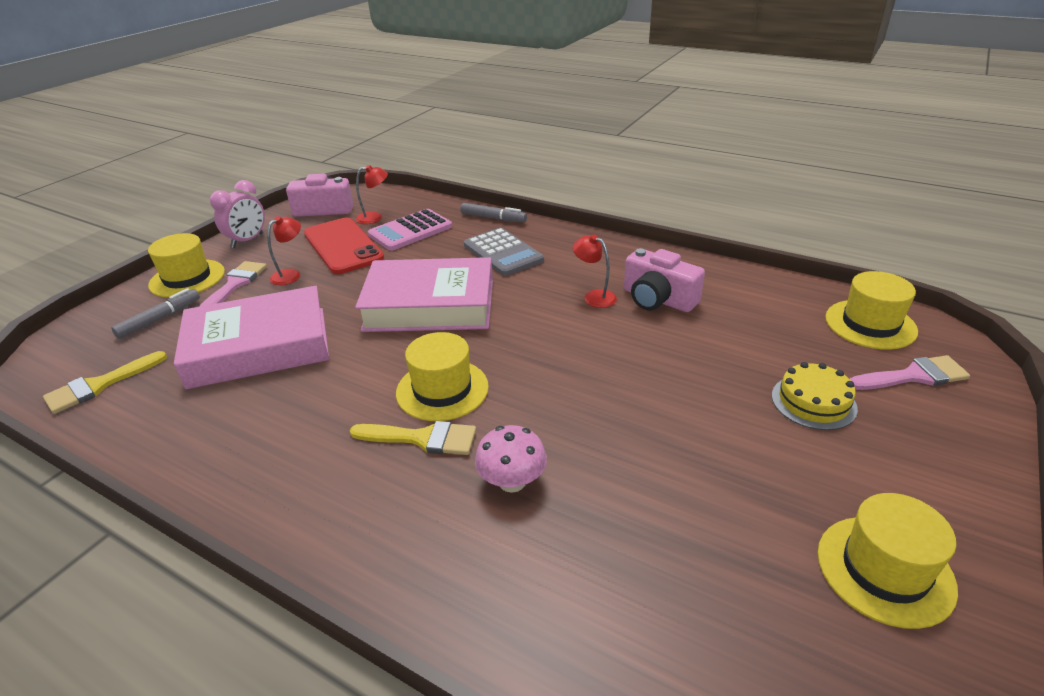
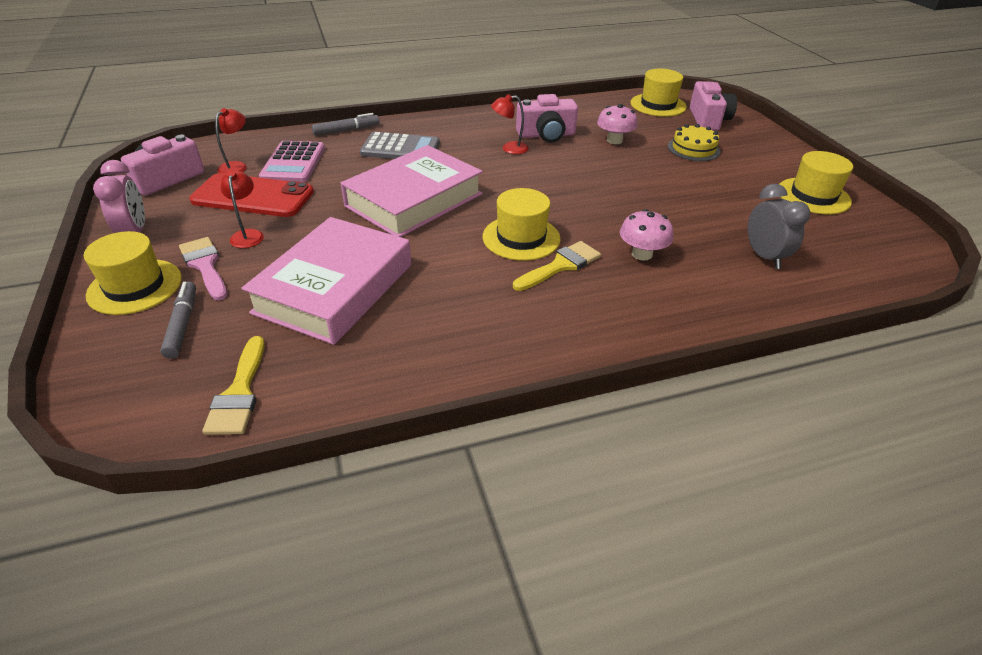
camera: 50 degrees left, 5 degrees up
pink brush [850,355,970,390] -> pink camera [690,81,737,131]
none -> pink mushroom [597,104,638,144]
none -> grey clock [748,184,810,269]

